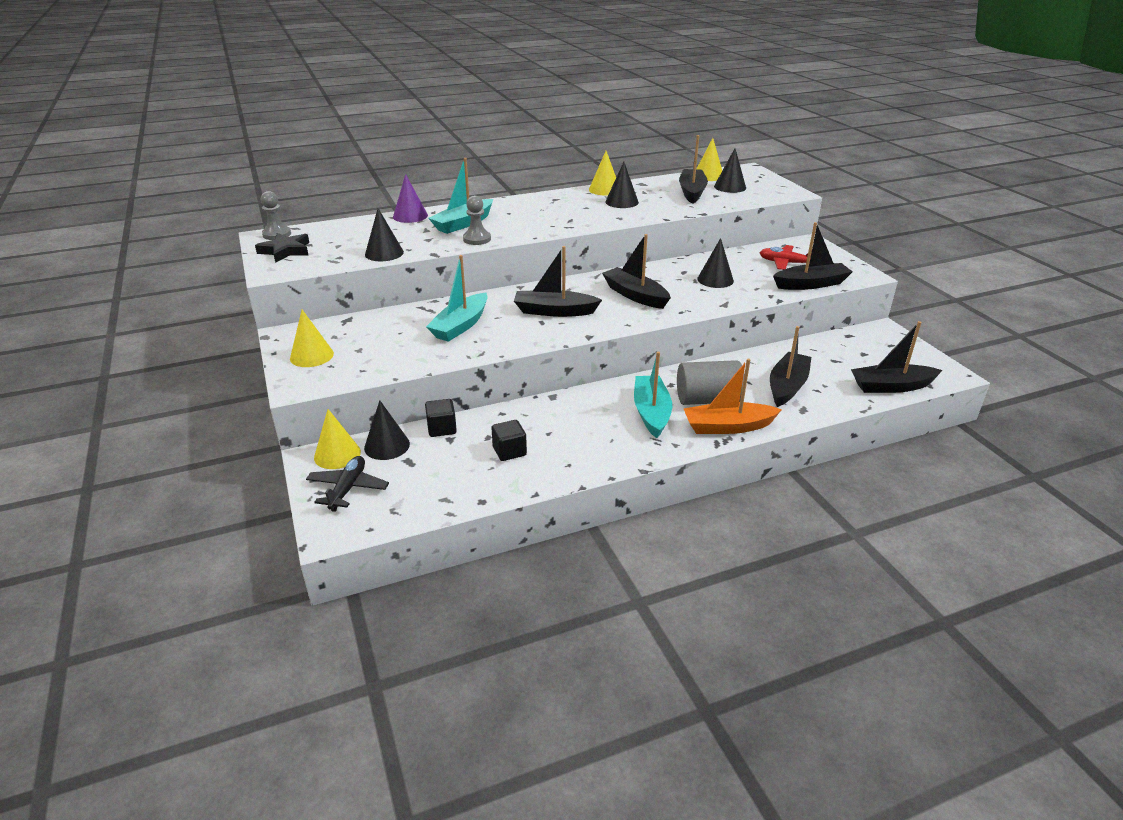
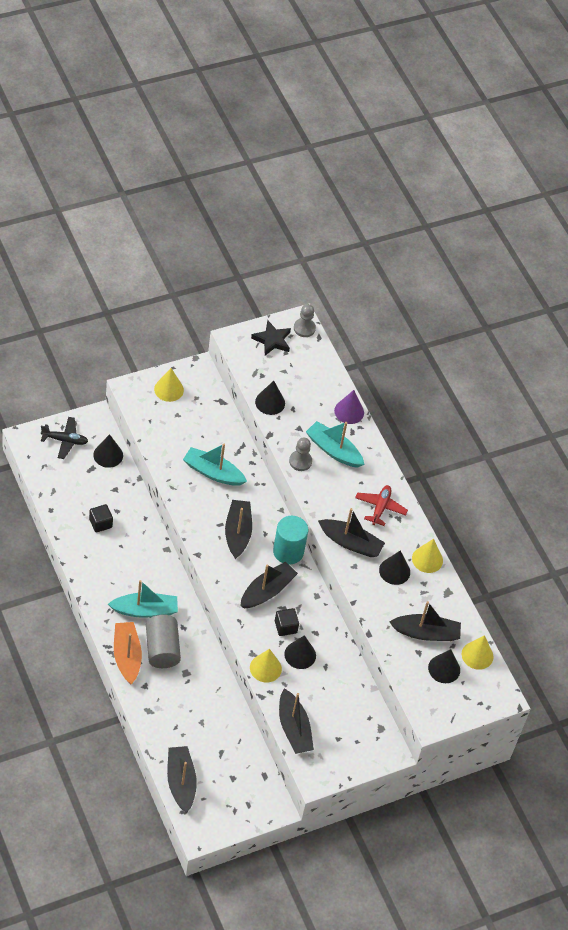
camera: 80 degrees right, 20 degrees up
yellow cone [314,409,361,469] -> yellow cone moved to [250,649,282,683]
black cube [425,399,457,437] -> black cube moved to [275,608,299,636]
red plane [759,245,812,270] -> red plane moved to [355,485,408,526]
black boat [770,326,811,407] -> black boat moved to [318,508,385,557]
none -> turquoise cylinder [273,516,308,565]

